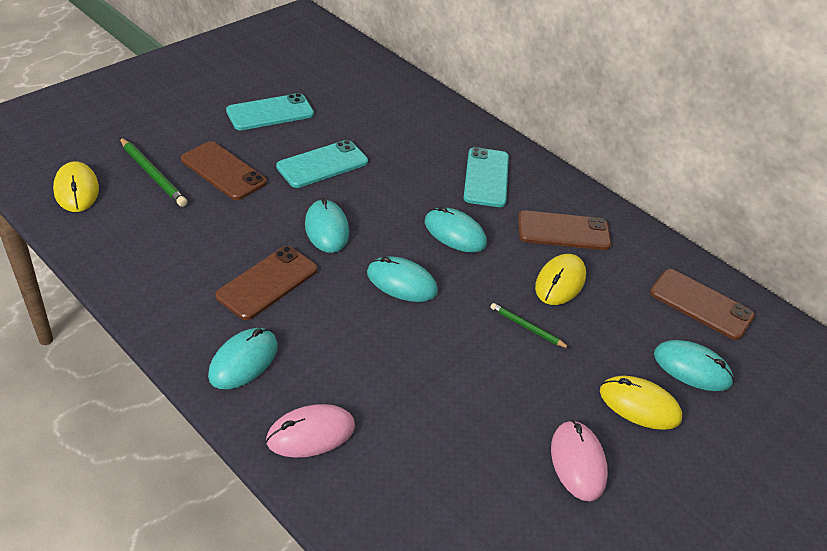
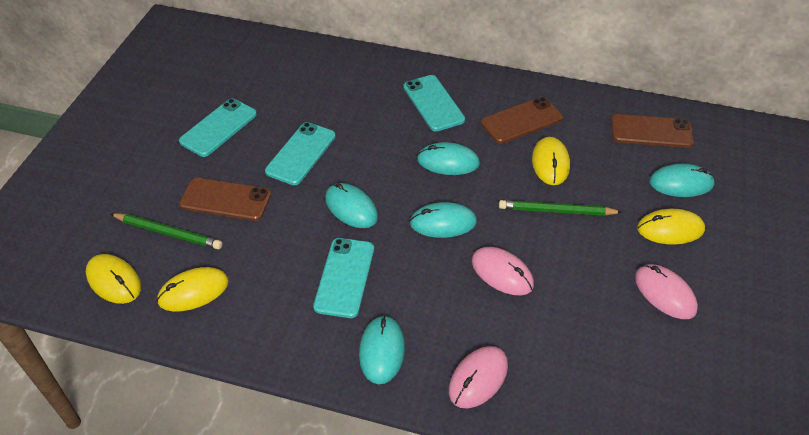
camera: 25 degrees left, 5 degrees up
brown phone [215,246,317,320] -> turquoise phone [313,238,374,318]
green pencil [491,303,570,349] -> green pencil [499,200,622,216], size x1.61
none -> yellow mouse [157,267,229,311]
none -> pink mouse [472,247,534,295]

